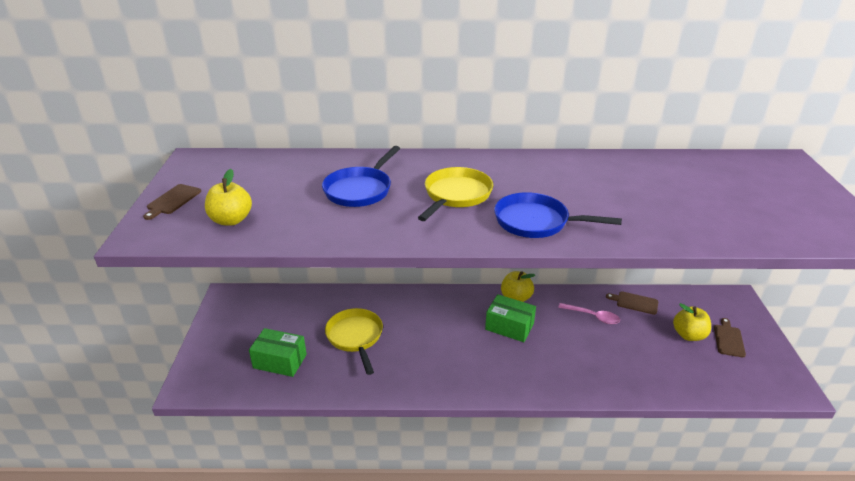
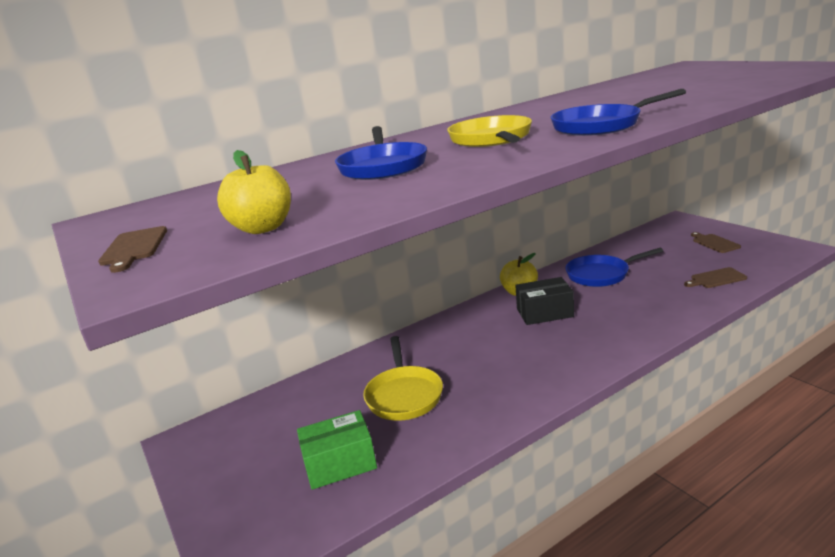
camera: 30 degrees left, 10 degrees down
yellow pan [325,308,383,375] -> yellow pan turned 135 degrees counterclockwise [363,336,443,421]
green box [485,294,536,342] -> black box [515,277,574,325]
pink spoon [558,303,620,324] -> blue pan [565,248,663,287]
brown cutting board [606,291,658,315] -> brown cutting board moved to [684,267,747,288]
yellow apple [673,303,711,341] -> none

